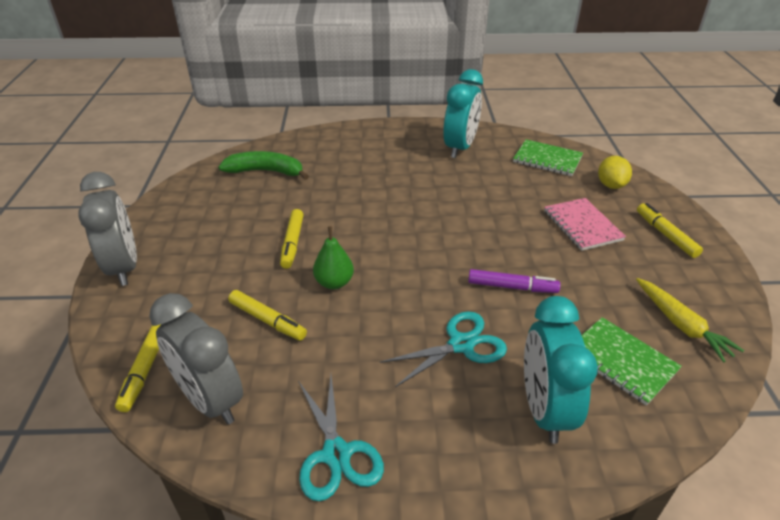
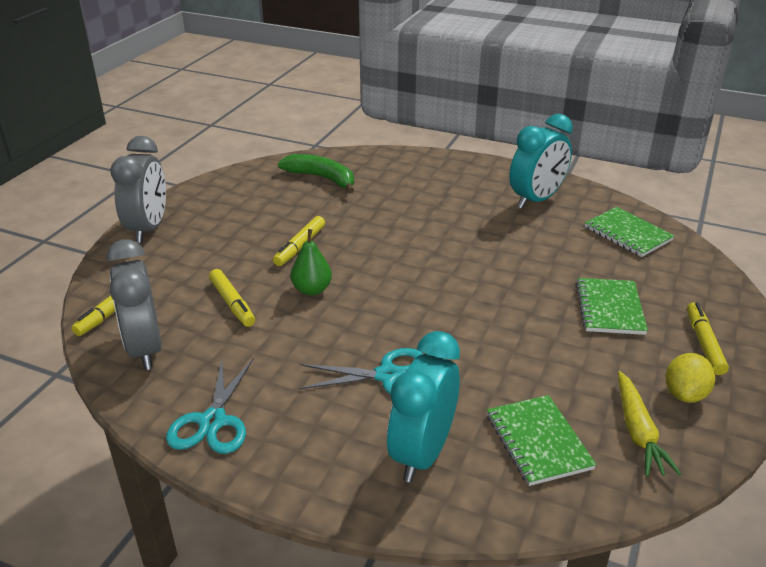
camera: 25 degrees right, 5 degrees down
purple marker [468,269,561,293] -> none
pink notebook [544,198,626,251] -> green notebook [576,278,648,335]
yellow lemon [598,156,632,189] -> yellow lemon moved to [666,353,715,403]

